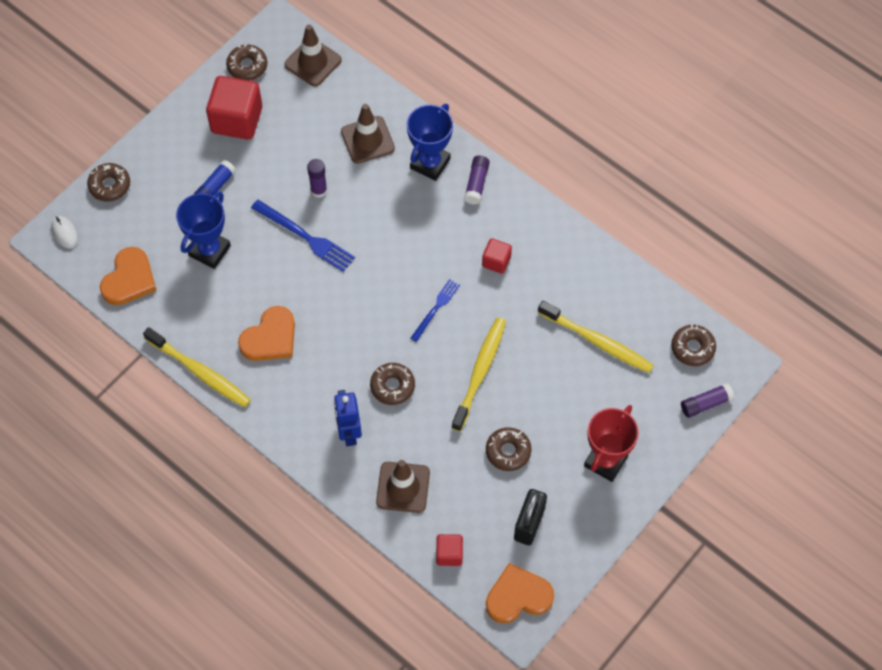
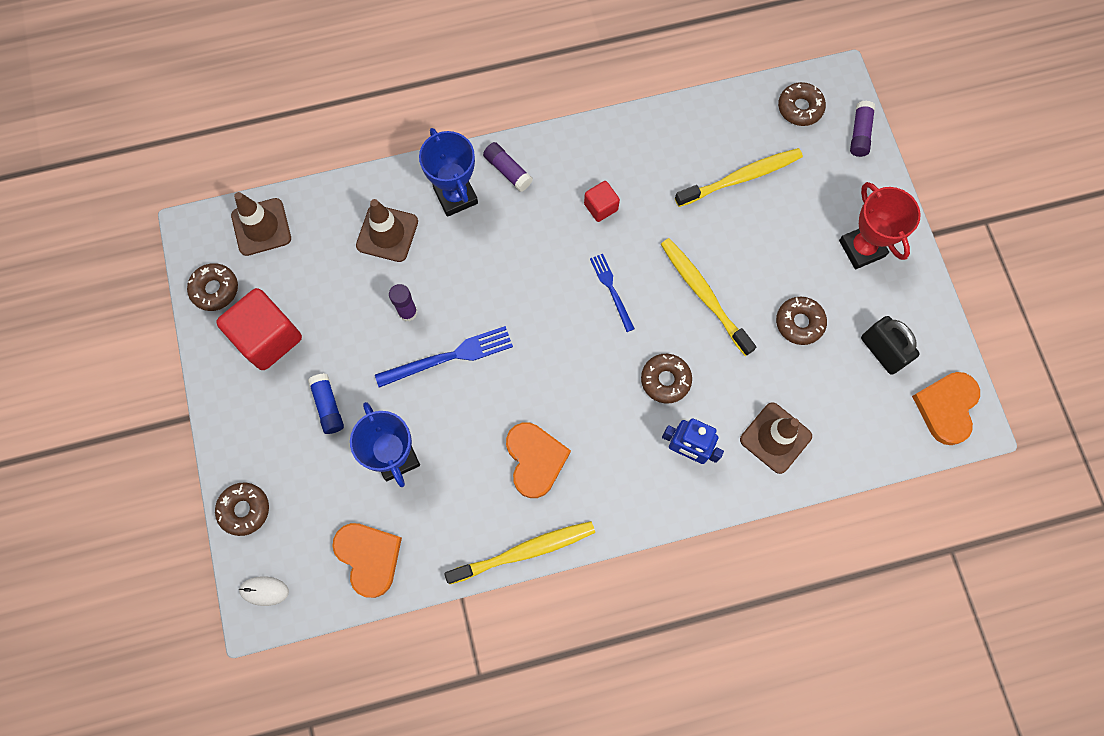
camera: 55 degrees left, 10 degrees up
red cube [436,534,463,566] -> none

